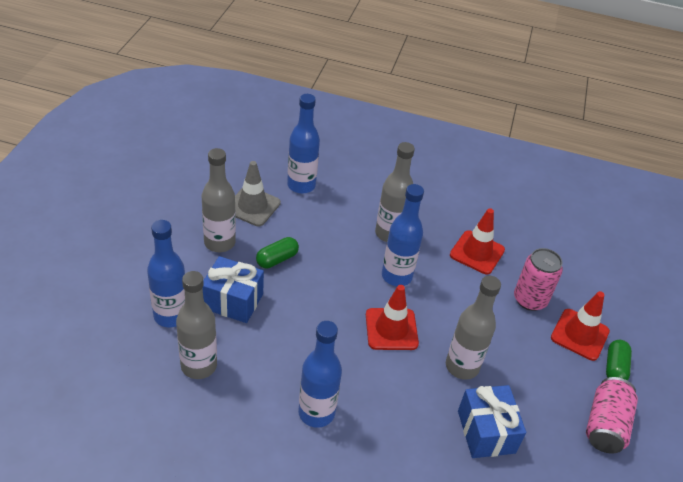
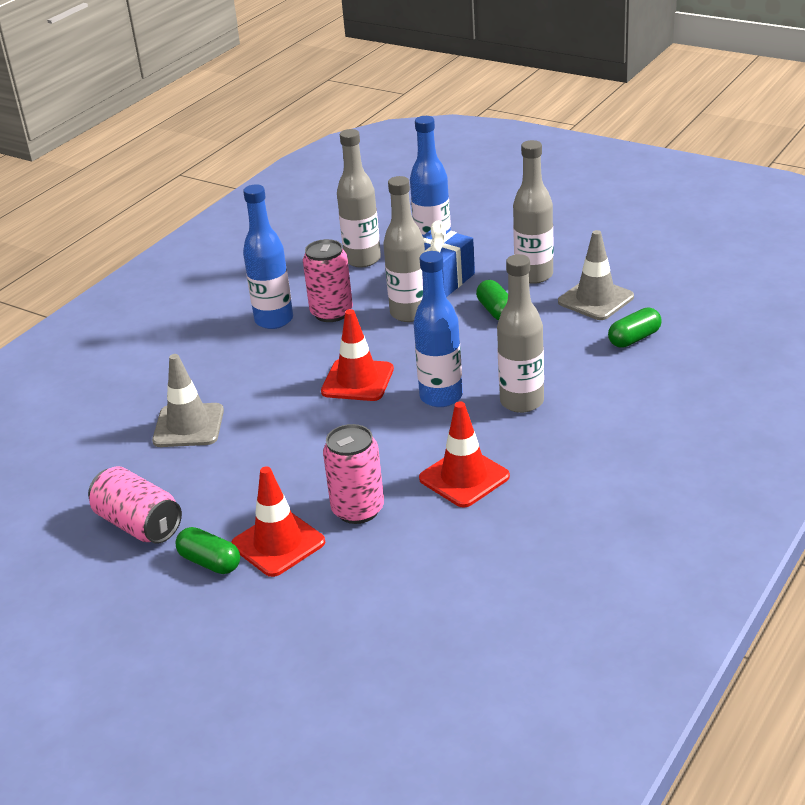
camera: 115 degrees right, 10 degrees down
blue bottle [287,94,320,194] -> green capsule [608,308,661,348]
grey bottle [446,276,501,380] -> grey bottle moved to [383,176,425,322]
blue gift [458,385,526,458] -> grey traffic cone [152,354,224,447]
none -> pink can [303,239,353,322]

